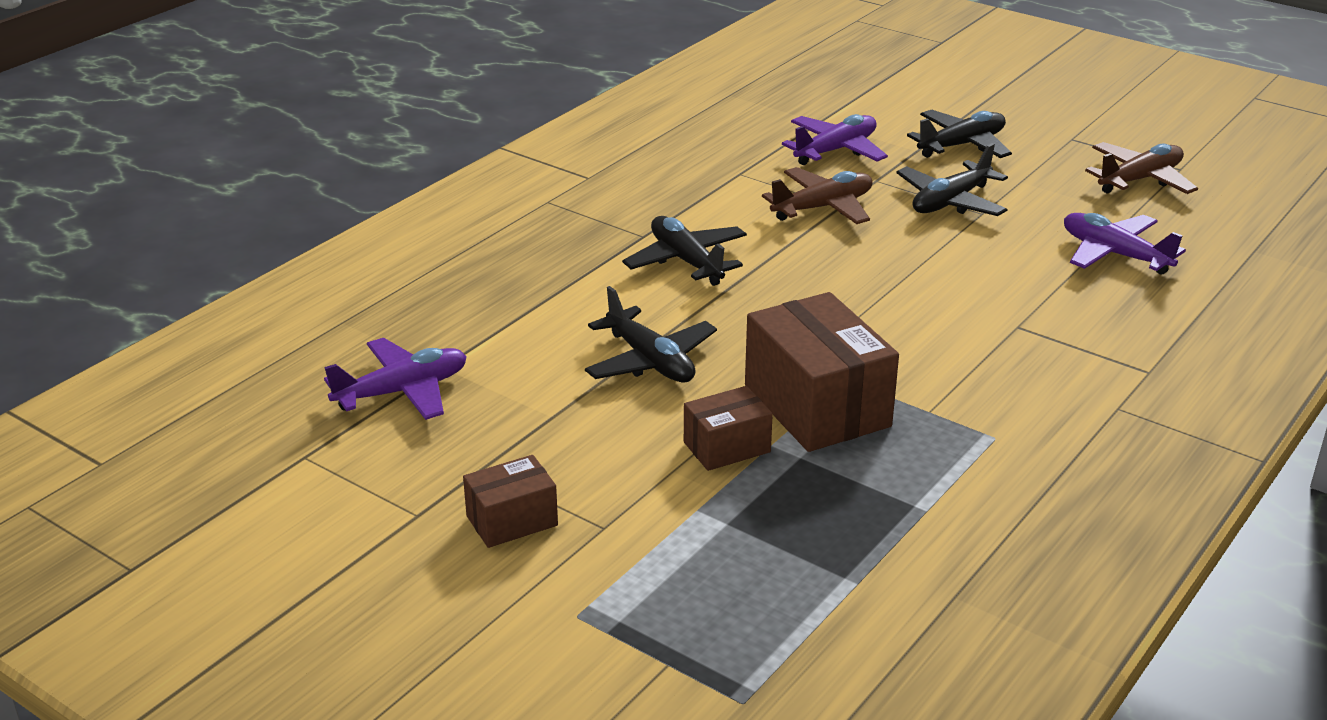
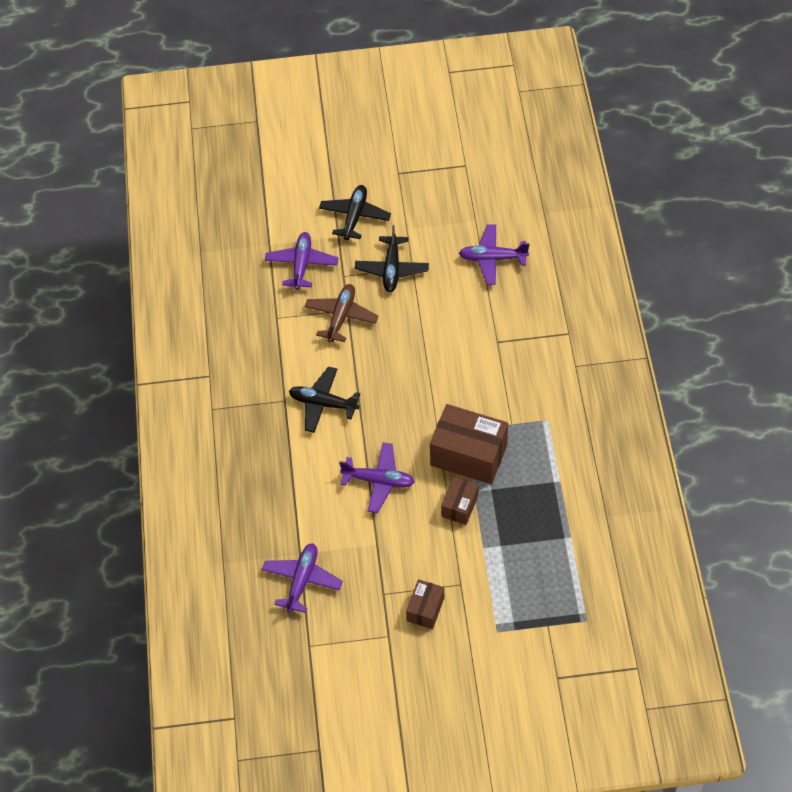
camera: 40 degrees left, 25 degrees up
black plane [585,286,717,383] -> purple plane [339,442,415,513]
brown plane [1085,142,1198,194] -> none

